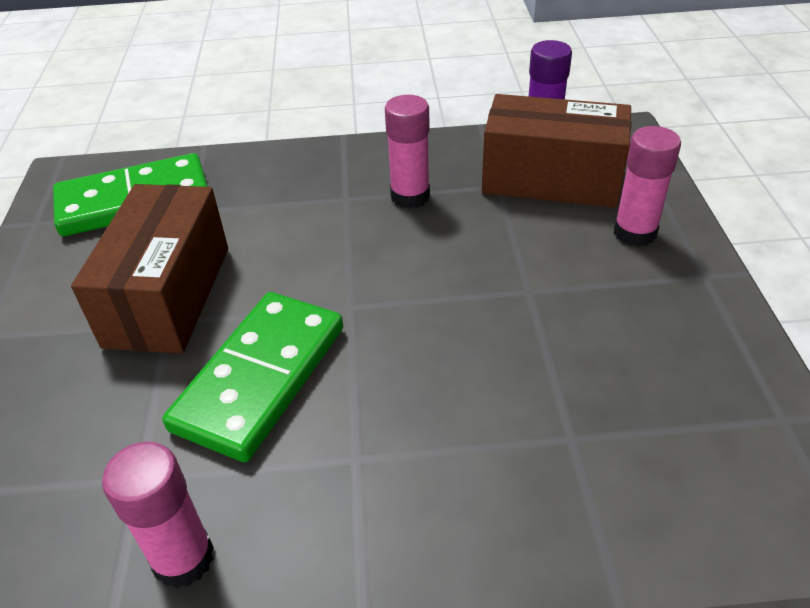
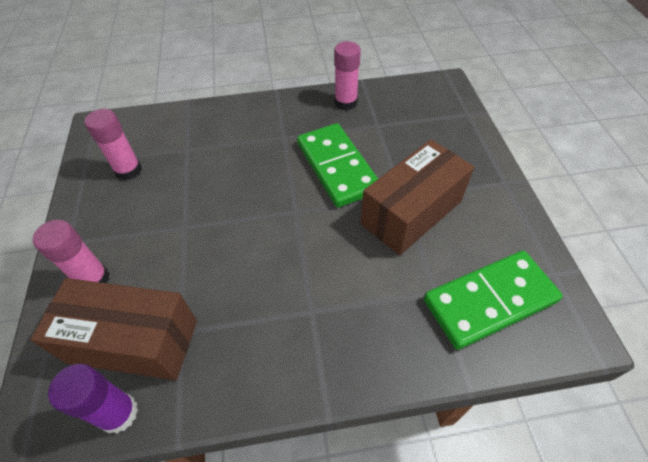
camera: 175 degrees right, 10 degrees up
brown box [71,184,228,354] -> brown box turned 45 degrees clockwise [361,140,474,255]
green domino [162,292,343,462] -> green domino turned 45 degrees counterclockwise [297,123,378,207]
pink glue stick [385,95,430,209] -> pink glue stick moved to [84,109,142,180]

